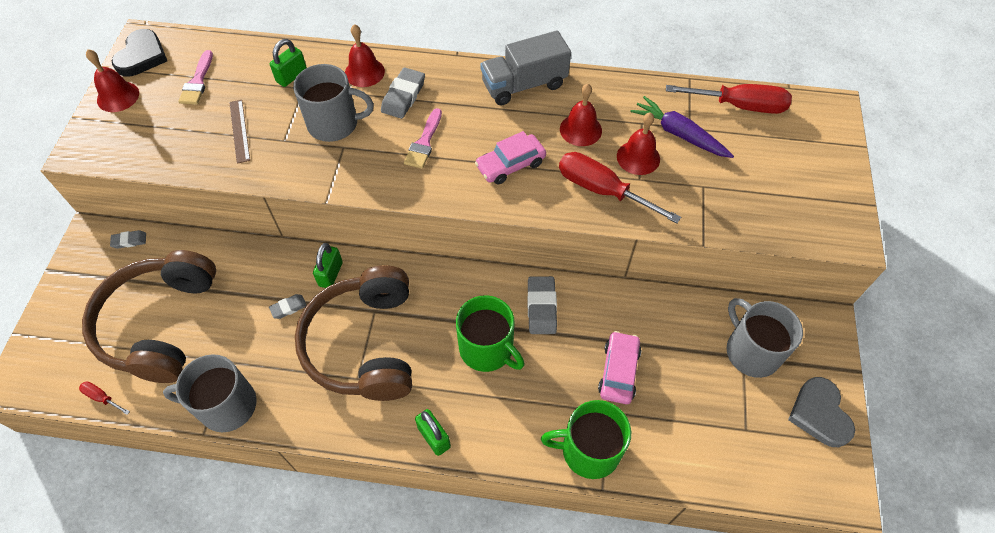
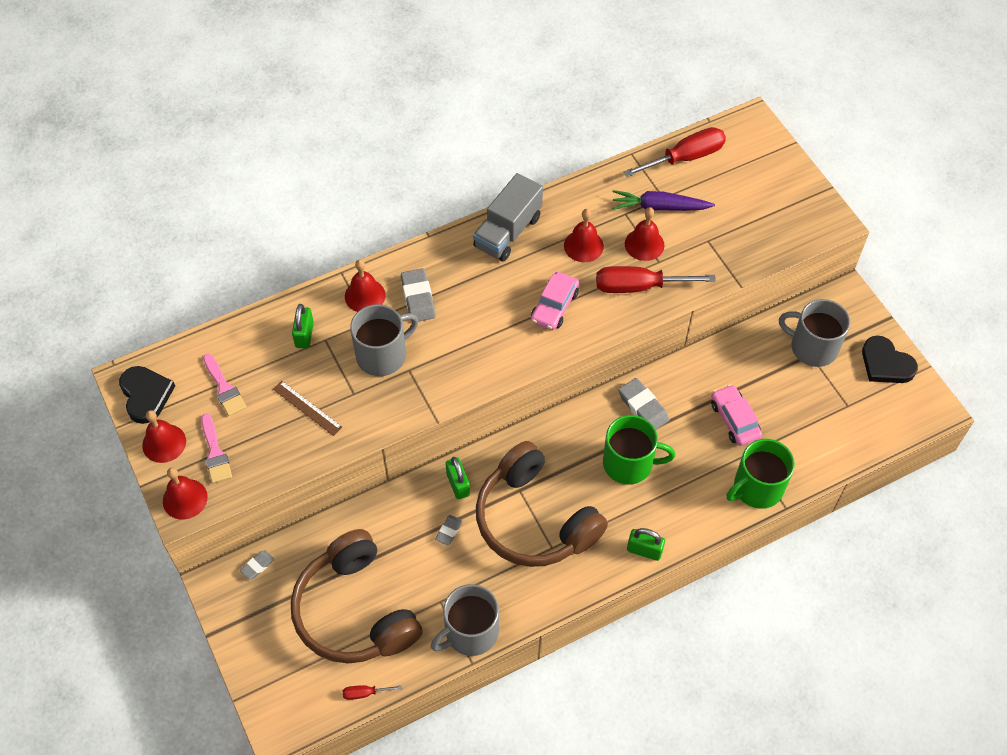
camera: 35 degrees left, 0 degrees up
pink brush [404,108,442,169] -> pink brush moved to [201,413,232,483]
grey heart [788,377,855,447] -> black heart [862,336,918,383]
none -> red bell [163,467,208,520]

